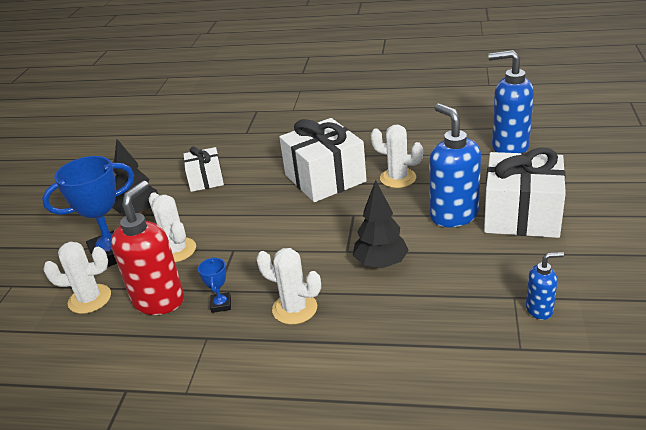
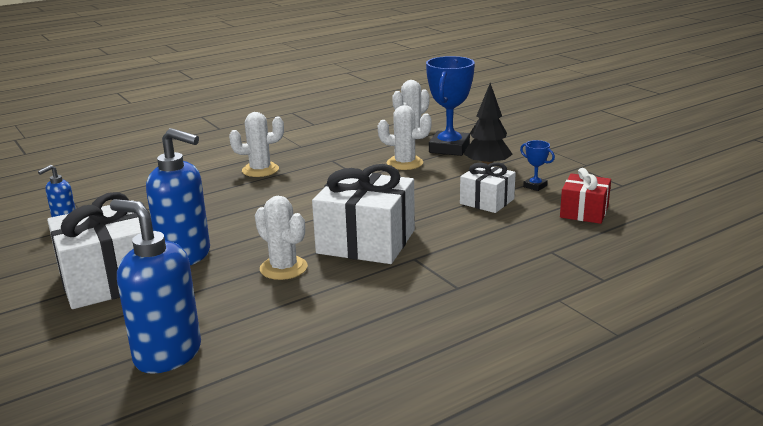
camera: 135 degrees right, 10 degrees down
red soap dispenser [111,181,184,315] -> none
blue trophy [198,257,231,313] -> blue trophy moved to [520,140,555,191]
black tree [353,180,409,268] -> none
white cactus [370,124,423,188] -> white cactus turned 60 degrees clockwise [255,196,308,280]
blue soap dispenser [488,50,534,153] -> blue soap dispenser turned 120 degrees counterclockwise [110,199,201,374]
none -> red gift [560,168,611,224]

